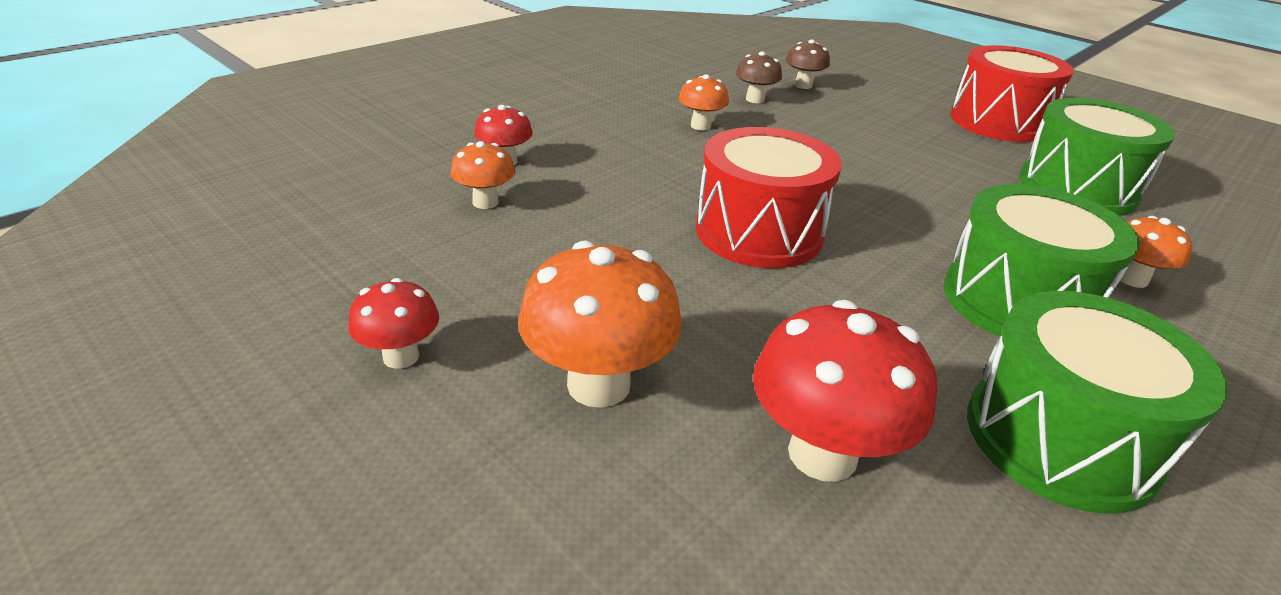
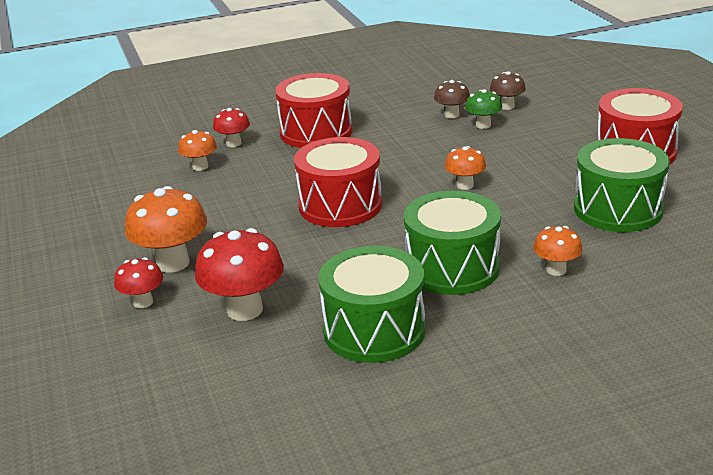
camera: 30 degrees right, 5 degrees down
red mushroom [348,278,439,369] -> red mushroom moved to [114,257,163,308]
orange mushroom [679,74,729,130] -> orange mushroom moved to [445,146,486,190]
none -> red drum [275,73,352,148]
none -> green mushroom [465,89,502,129]

